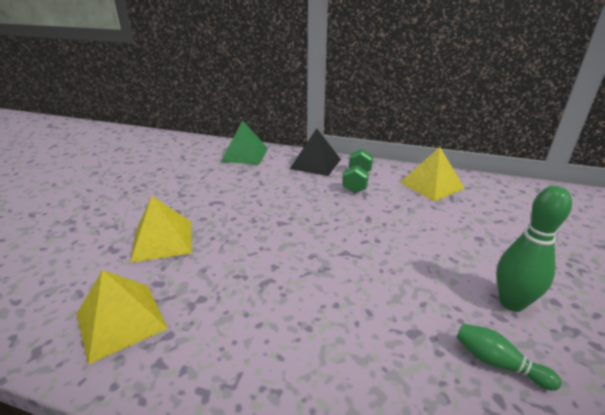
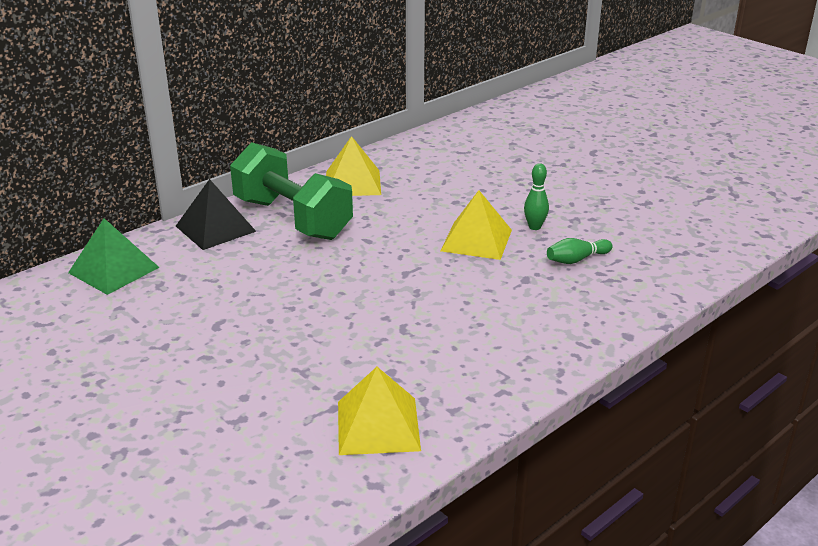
camera: 60 degrees left, 0 degrees up
yellow pyramid [130,196,192,263] -> yellow pyramid moved to [440,190,512,260]
green dumbbell [342,149,373,193] -> green dumbbell [230,142,353,240], size x1.87
green bowling pin [497,186,572,312] -> green bowling pin [524,163,549,230], size x0.61

